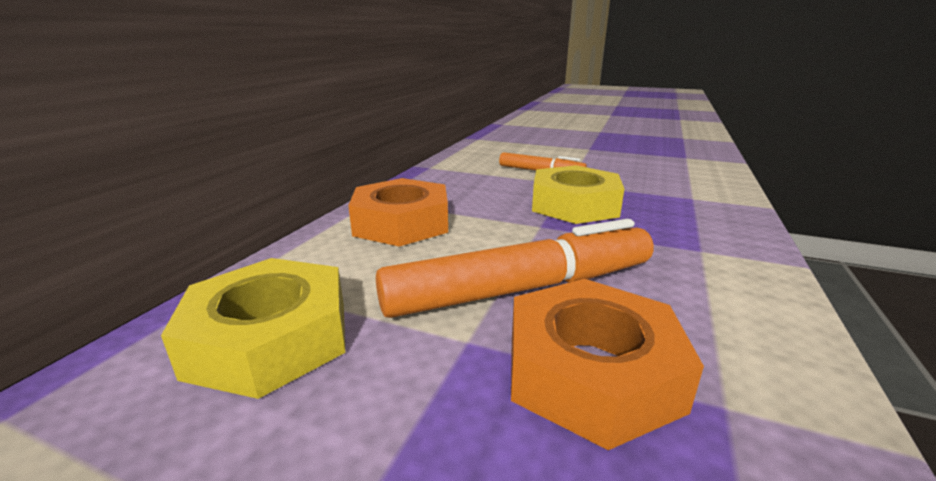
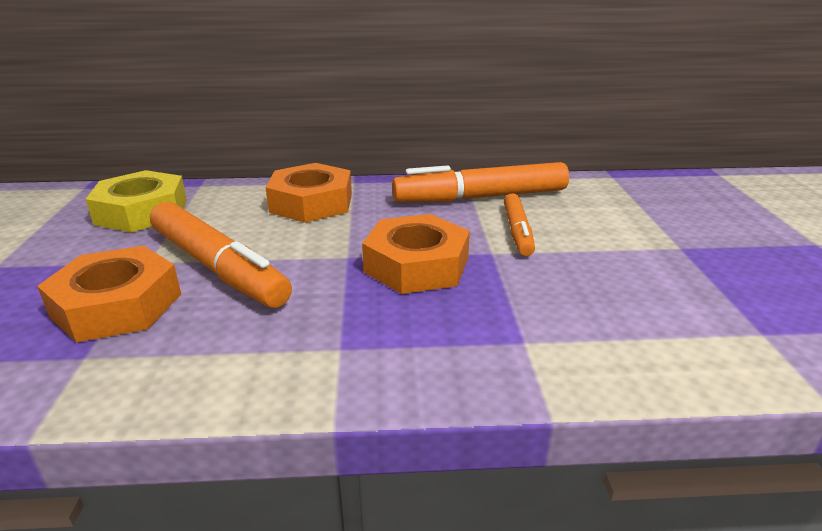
camera: 65 degrees right, 5 degrees up
yellow nut [532,165,624,224] -> orange nut [362,214,470,294]
none -> orange marker [392,162,569,202]

